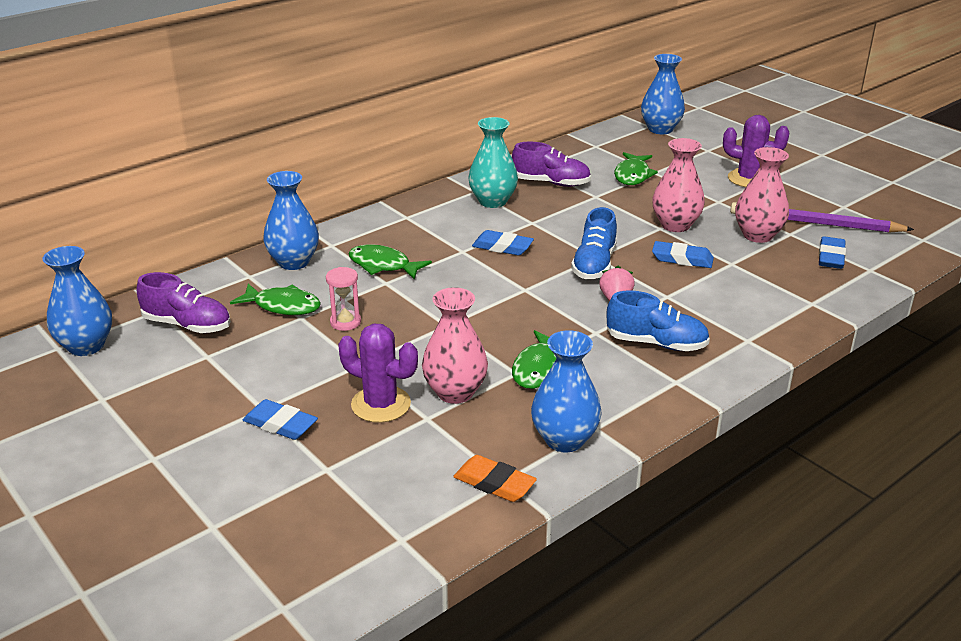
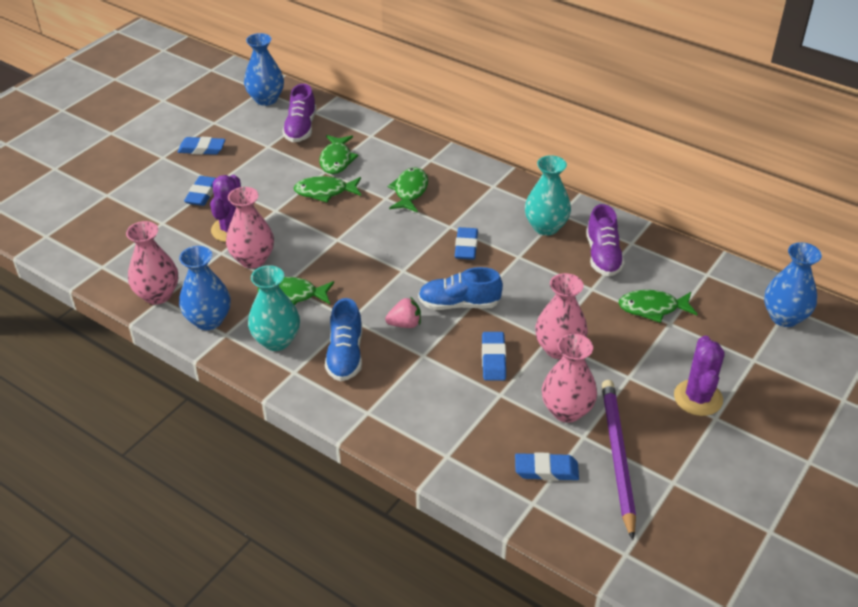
camera: 75 degrees right, 10 degrees up
blue vase [263,171,319,270] -> none
pink hourglass [326,267,361,331] -> green fish [294,176,361,202]
orange eraser [453,455,537,502] -> pink vase [126,221,178,305]
none -> blue eraser [178,137,225,155]
none -> turquoise vase [248,265,300,351]

